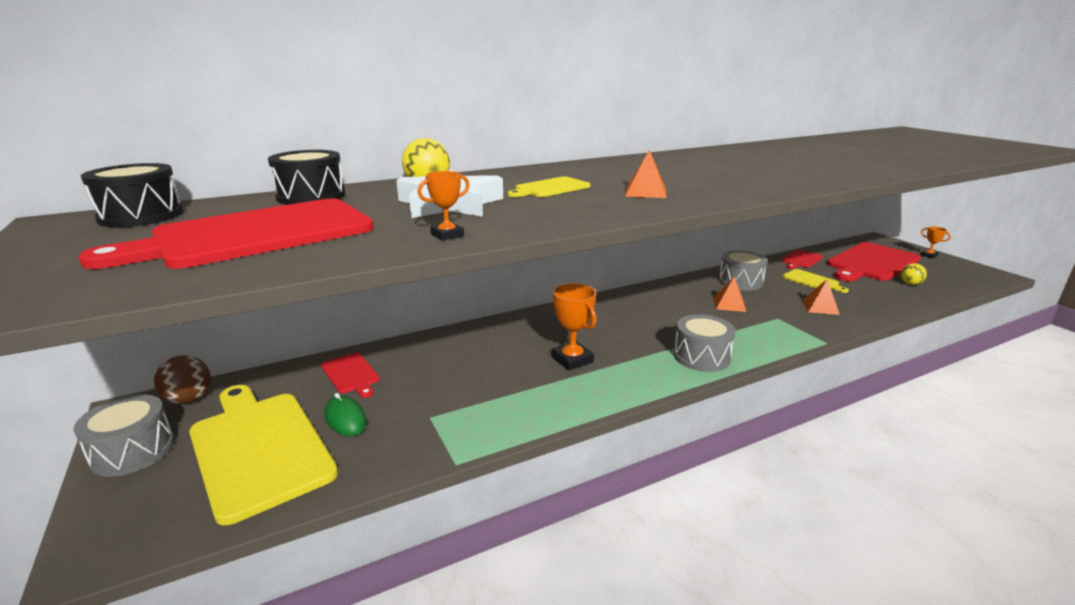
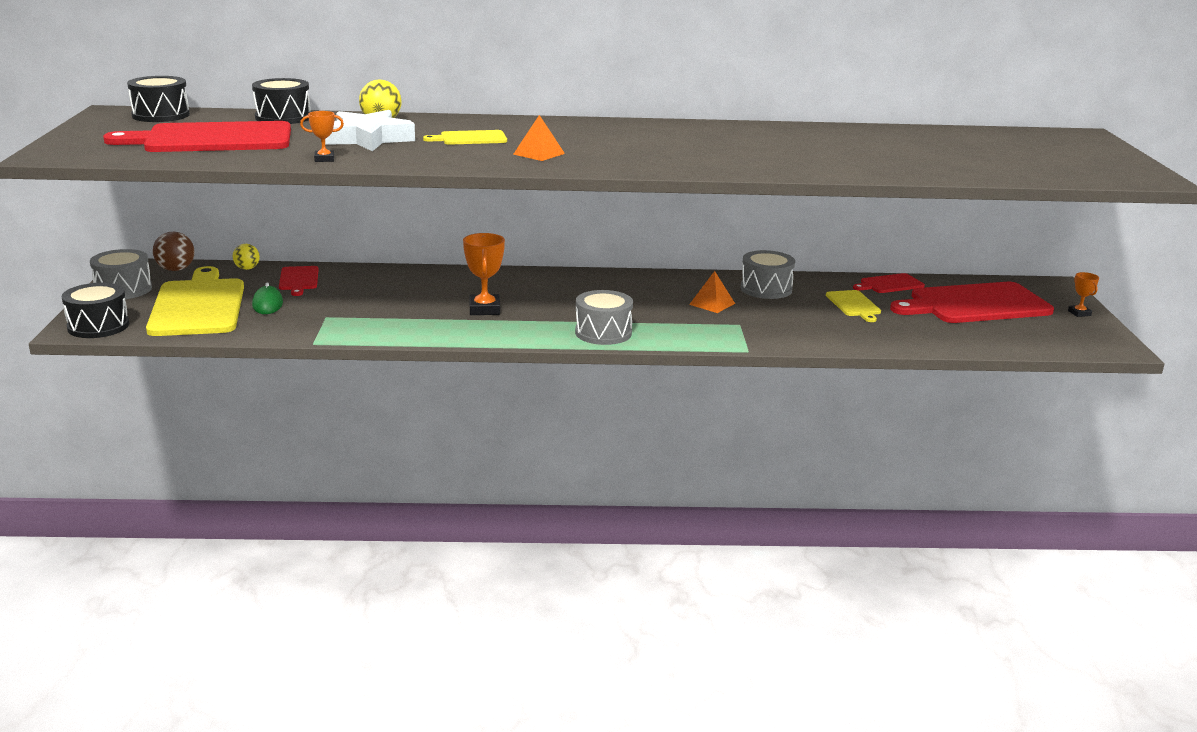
camera: 25 degrees right, 0 degrees up
orange pyramid [802,279,840,315] -> none
yellow ball [901,263,927,285] -> yellow ball moved to [233,244,260,270]
none -> black drum [61,283,129,338]

